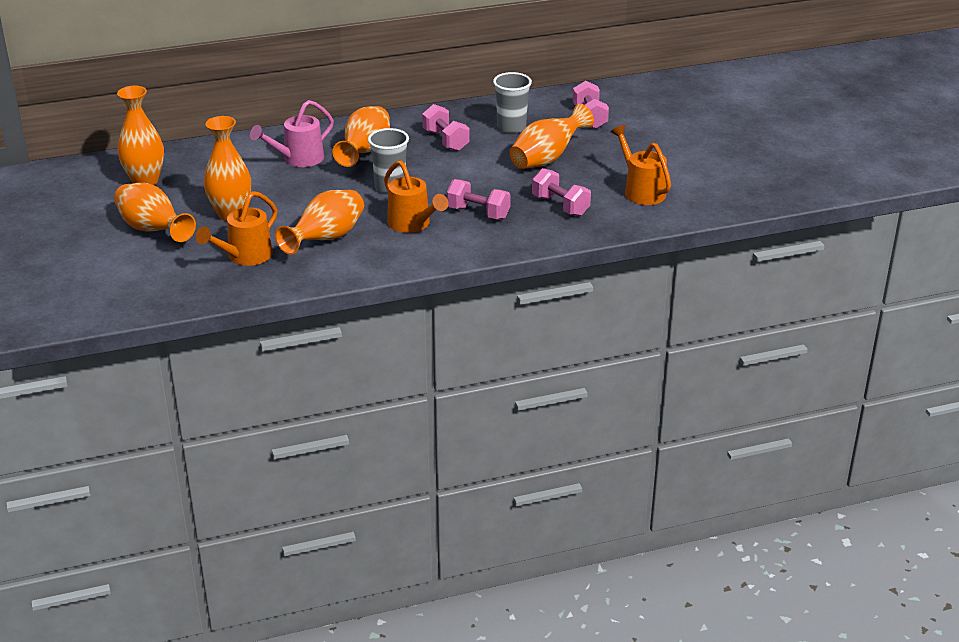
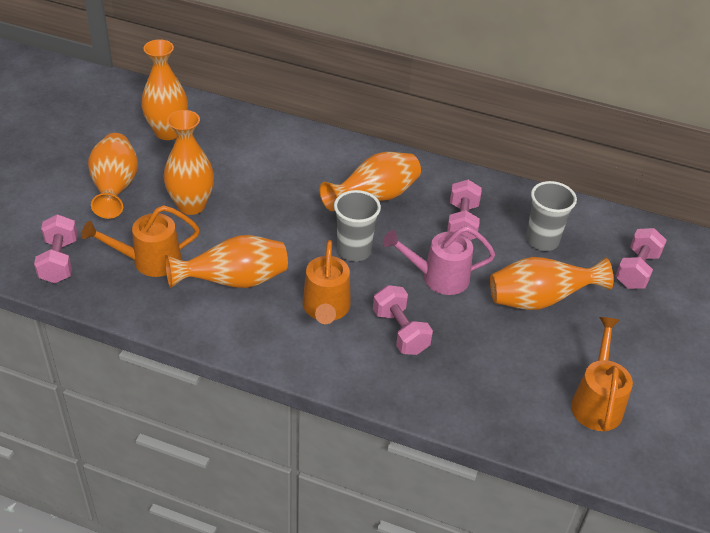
camera: 35 degrees right, 10 degrees up
pink watering can [250,100,334,167] -> pink watering can moved to [383,226,495,295]
pink dumbbell [532,168,591,216] -> pink dumbbell moved to [34,214,78,283]

